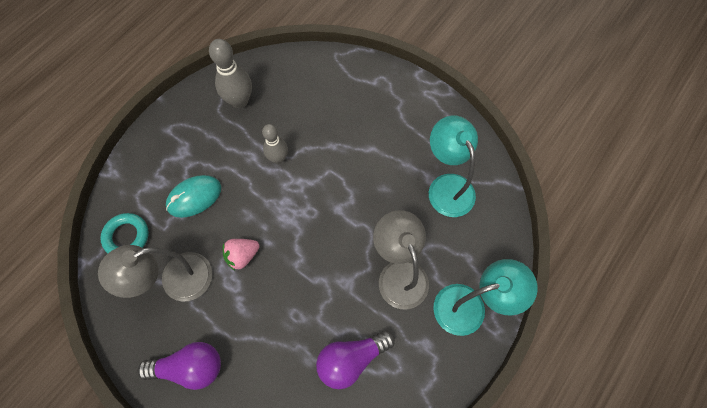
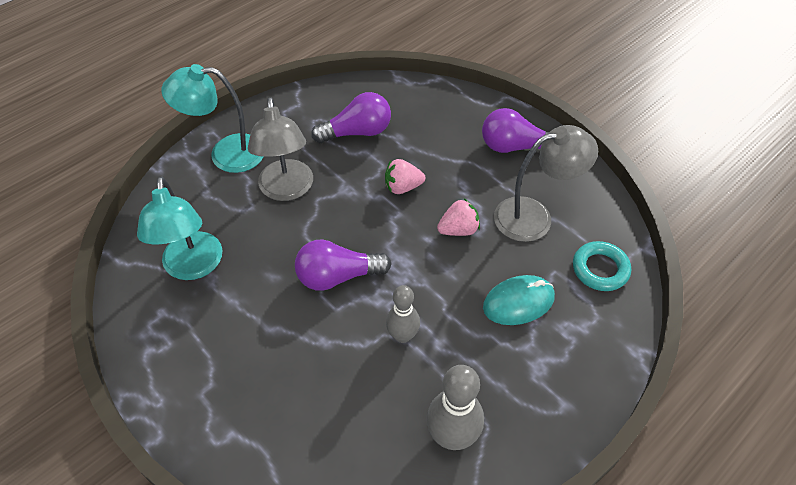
camera: 170 degrees left, 15 degrees down
none -> purple light bulb [295,239,392,291]
none -> pink strawberry [385,159,425,194]

